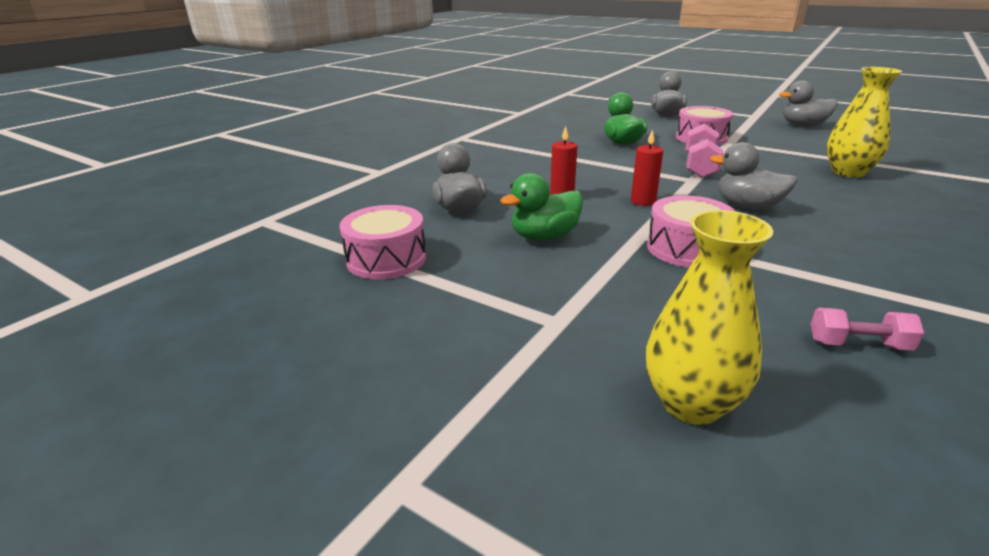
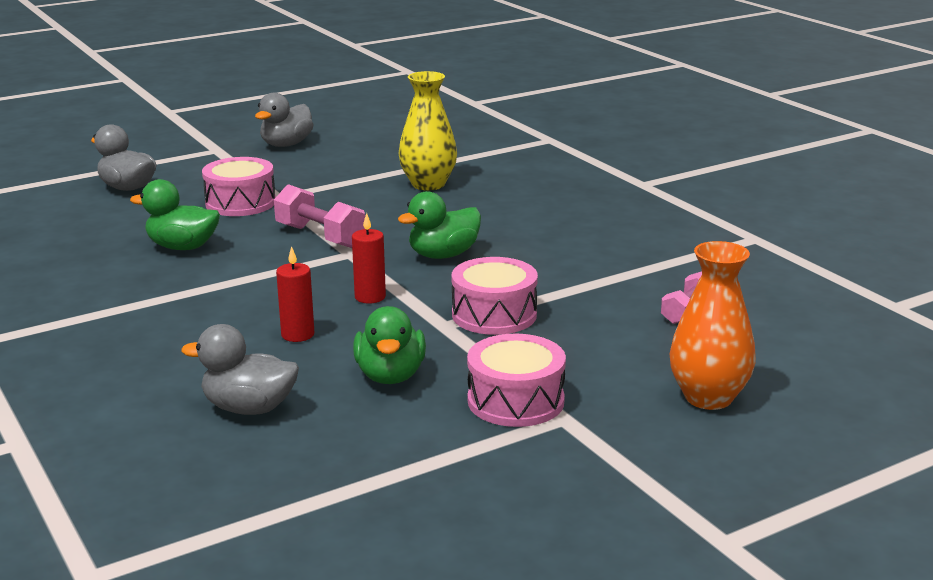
camera: 65 degrees left, 5 degrees down
pink drum [339,205,426,279] -> pink drum moved to [467,334,566,427]
yellow vase [646,210,773,425] -> orange vase [670,241,756,410]
grey duck [710,142,798,210] -> green duck [398,191,481,259]

